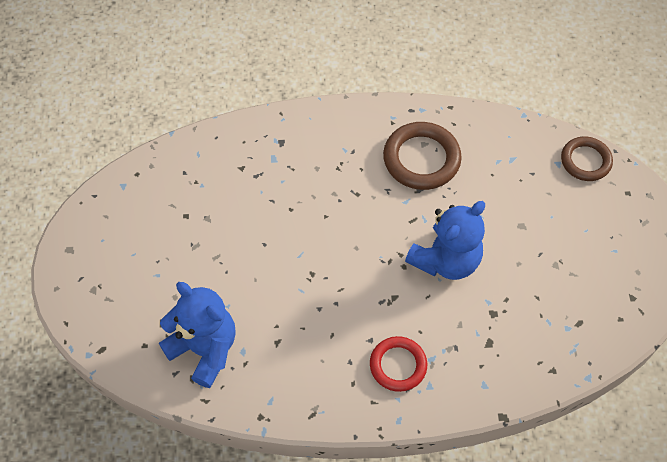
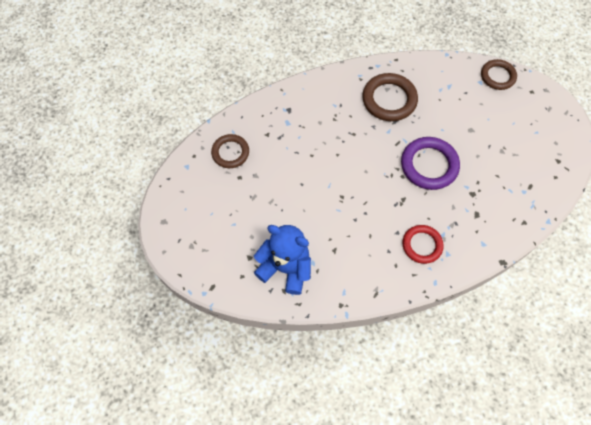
camera: 15 degrees left, 5 degrees up
blue teddy bear [405,201,485,280] -> purple ring [401,137,460,190]
none -> brown ring [211,134,249,168]

